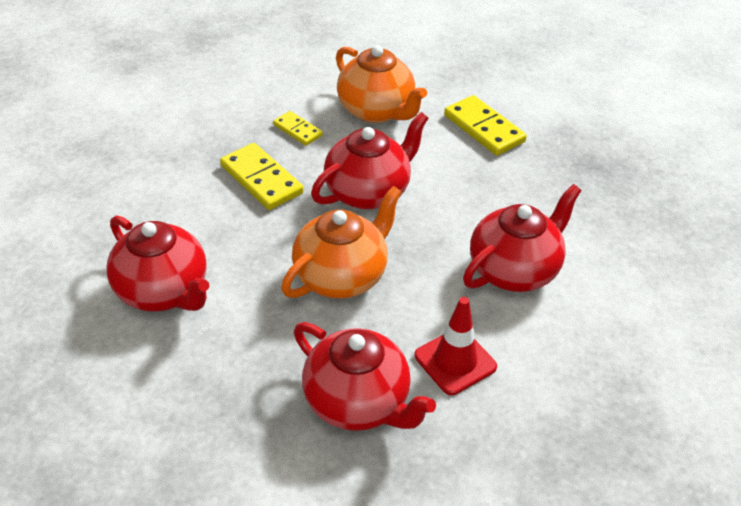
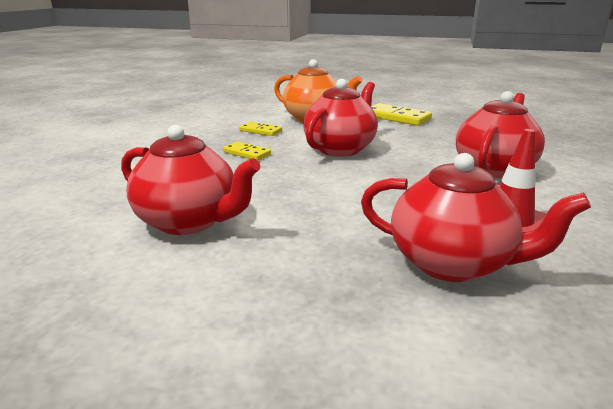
camera: 15 degrees left, 20 degrees down
yellow domino [220,143,304,210] -> yellow domino [223,141,271,160], size x0.59
orange teapot [281,186,402,298] -> none

